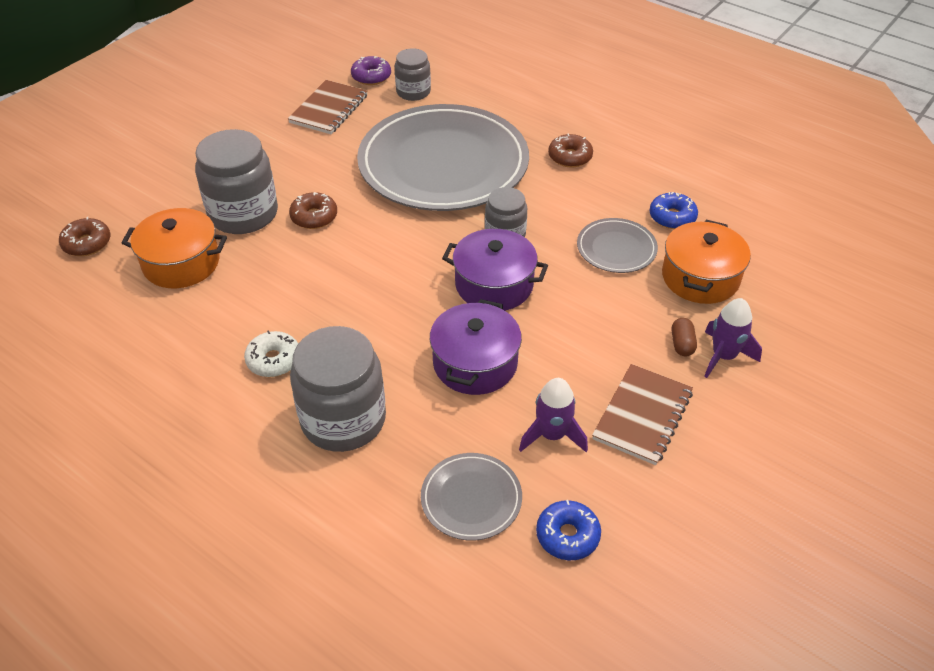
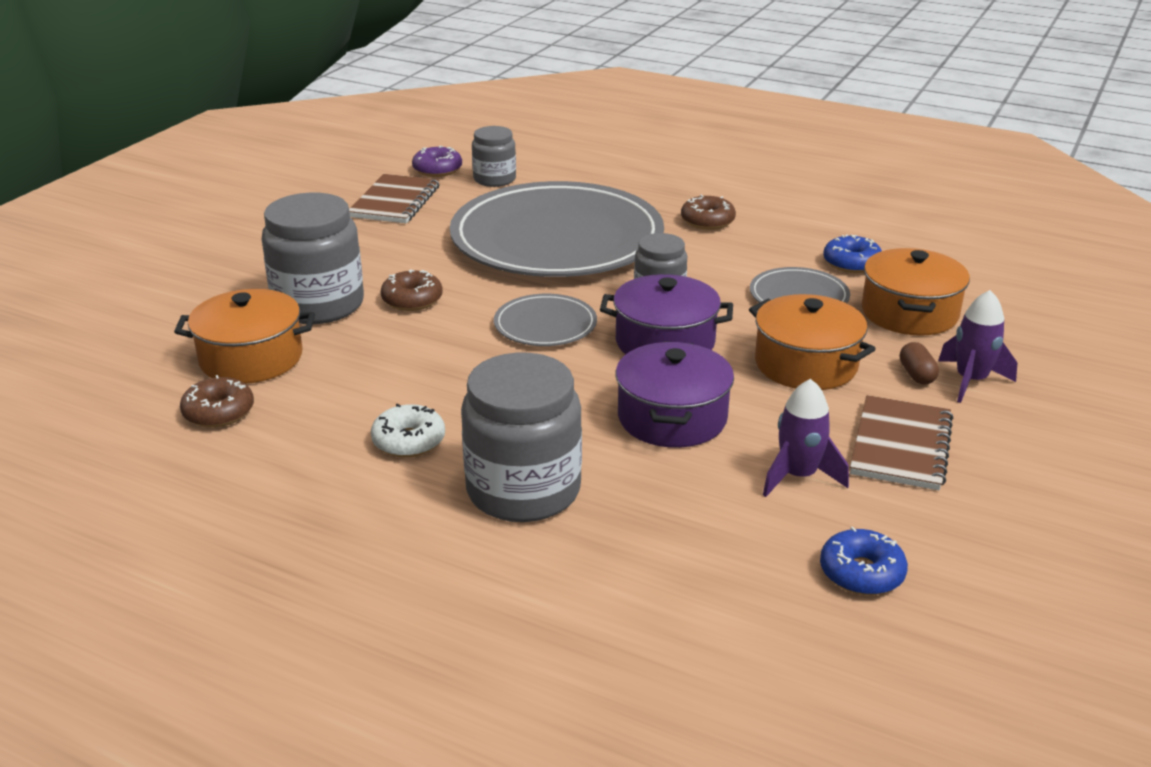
camera: 10 degrees left, 15 degrees down
brown donut [59,217,110,256] -> brown donut moved to [180,375,254,428]
grey plate [421,453,522,541] -> grey plate moved to [494,294,597,346]
none -> orange pot [749,294,876,390]

